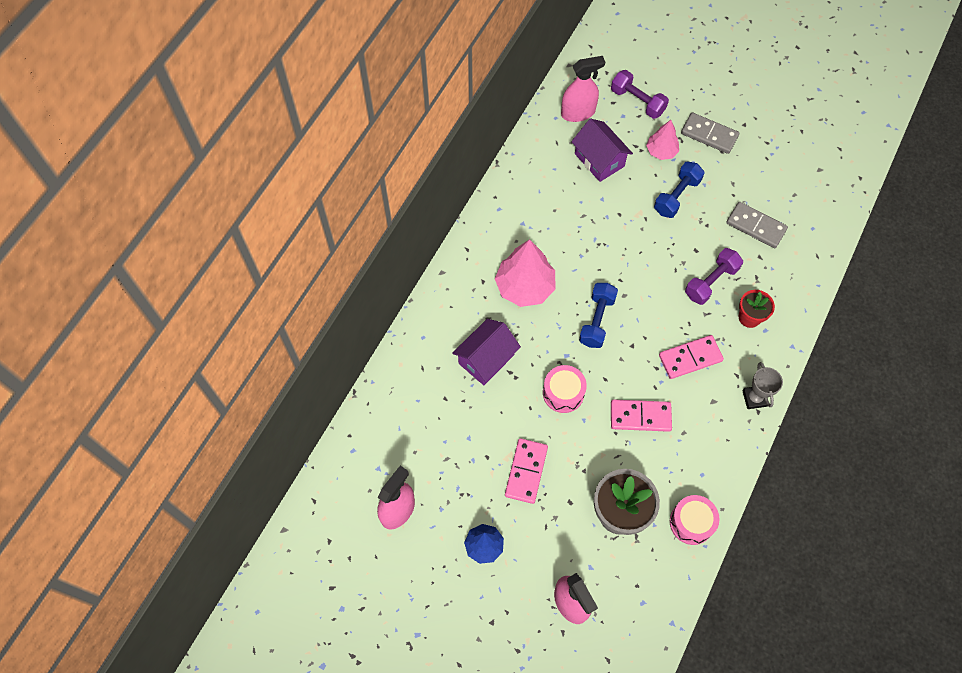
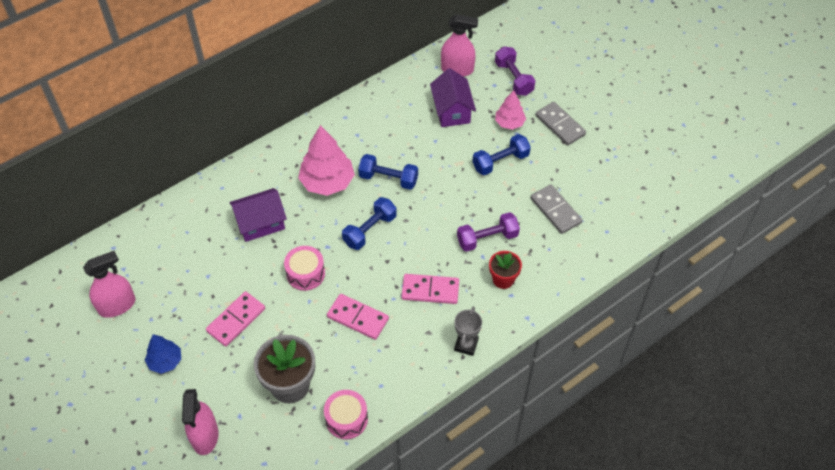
camera: 25 degrees right, 10 degrees down
none -> blue dumbbell [358,154,418,190]

